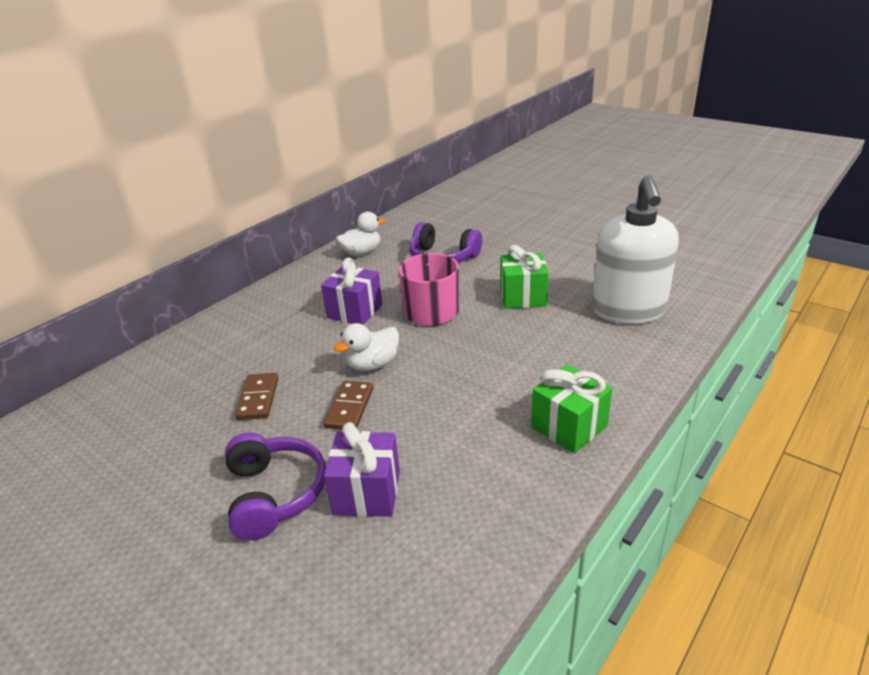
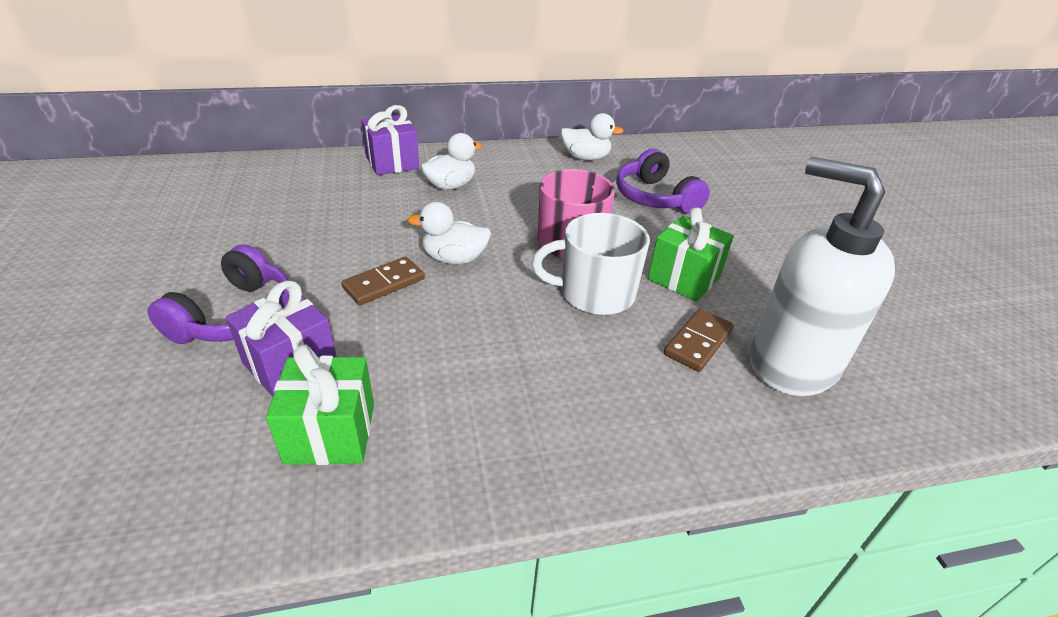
camera: 35 degrees right, 5 degrees up
brown domino [235,373,278,420] -> brown domino moved to [664,309,734,372]
purple gift [321,258,383,325] -> purple gift moved to [361,105,419,175]
green gift [531,365,613,453] -> green gift moved to [266,345,374,465]
white soap dispenser [592,176,679,324] -> white soap dispenser turned 90 degrees clockwise [750,157,895,396]
none -> white duck [421,133,482,190]
none -> white mug [532,213,650,315]

